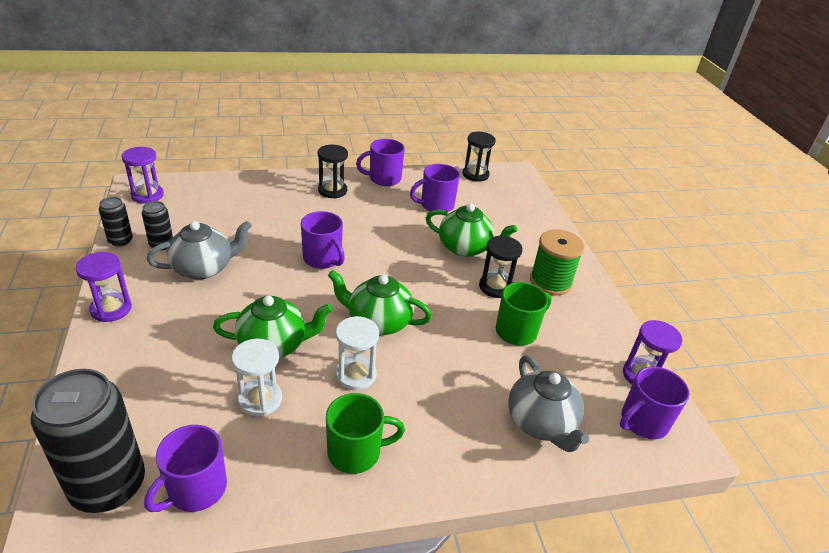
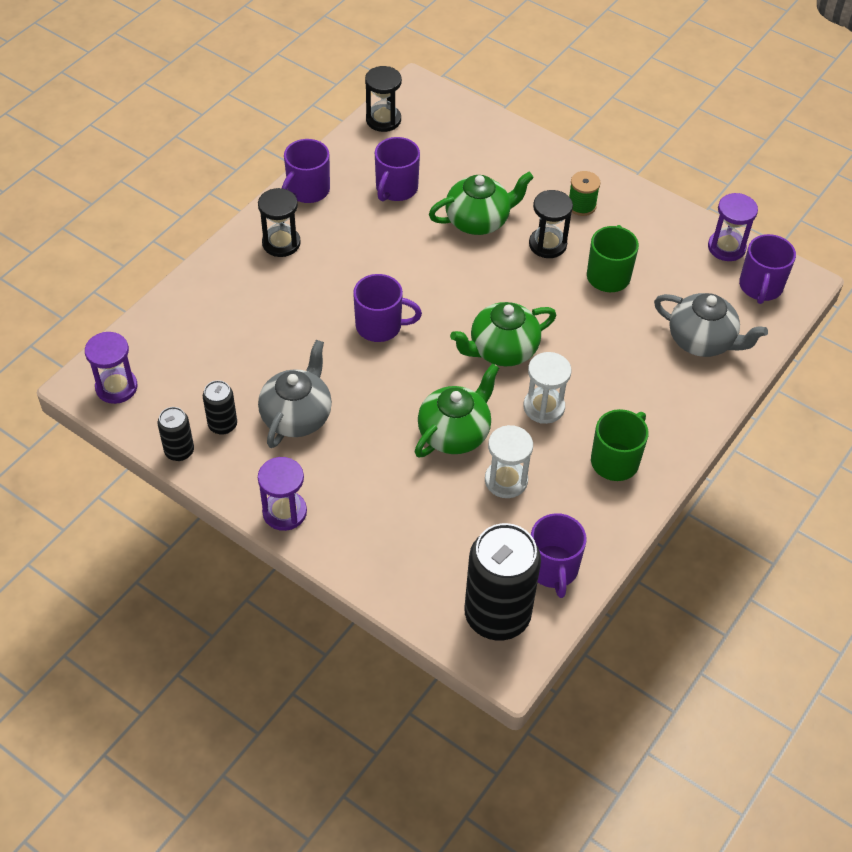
camera: 40 degrees left, 15 degrees up
green spool [530,229,584,296] -> green spool [569,171,601,216], size x0.61

